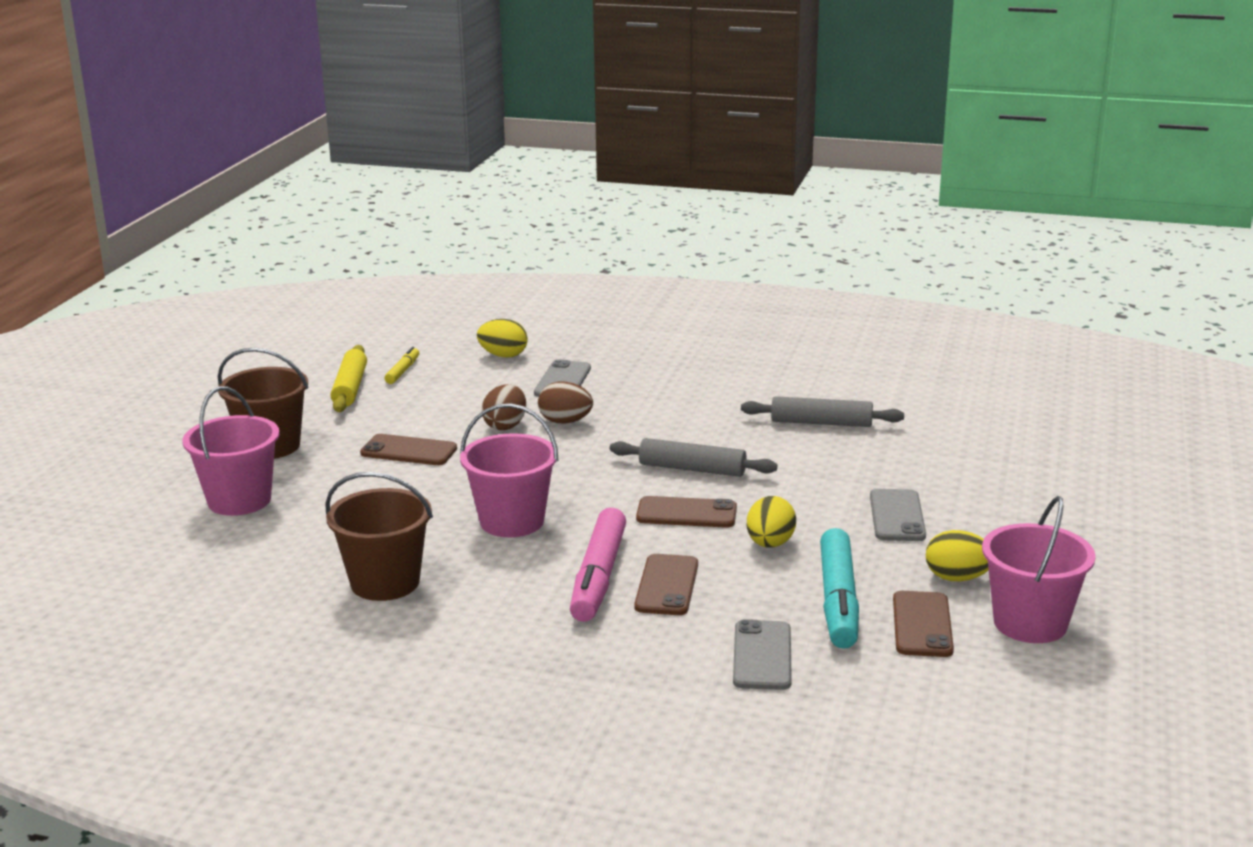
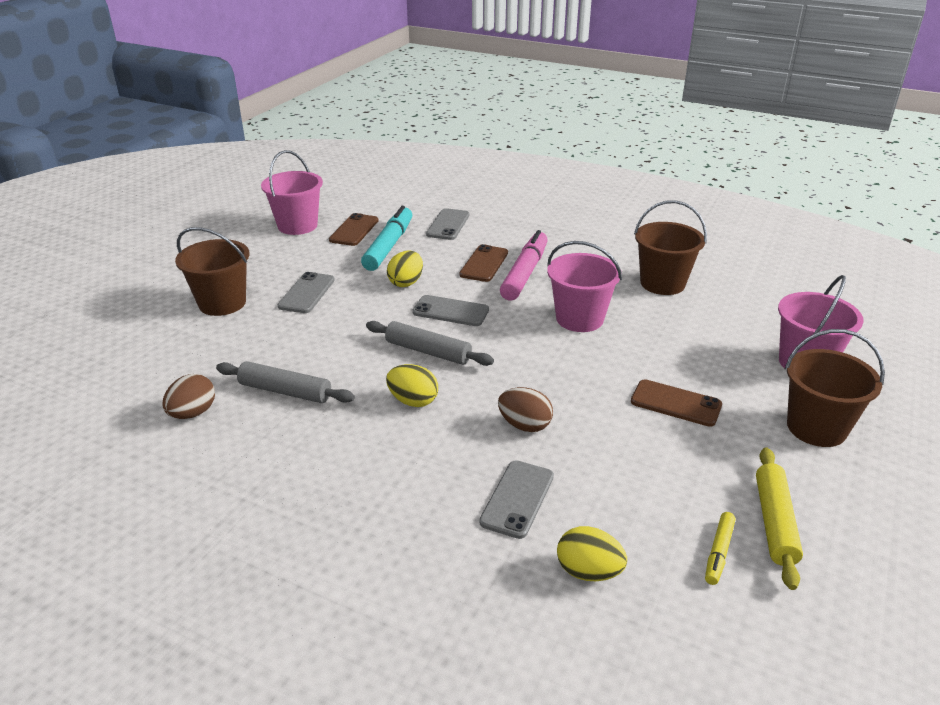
camera: 170 degrees left, 10 degrees up
brown egg [482,384,526,430] -> brown egg moved to [162,374,215,419]
brown phone [636,496,737,528] -> grey phone [412,295,489,326]
yellow egg [926,530,989,582] -> yellow egg moved to [386,364,438,407]
none -> brown bucket [175,227,250,316]

